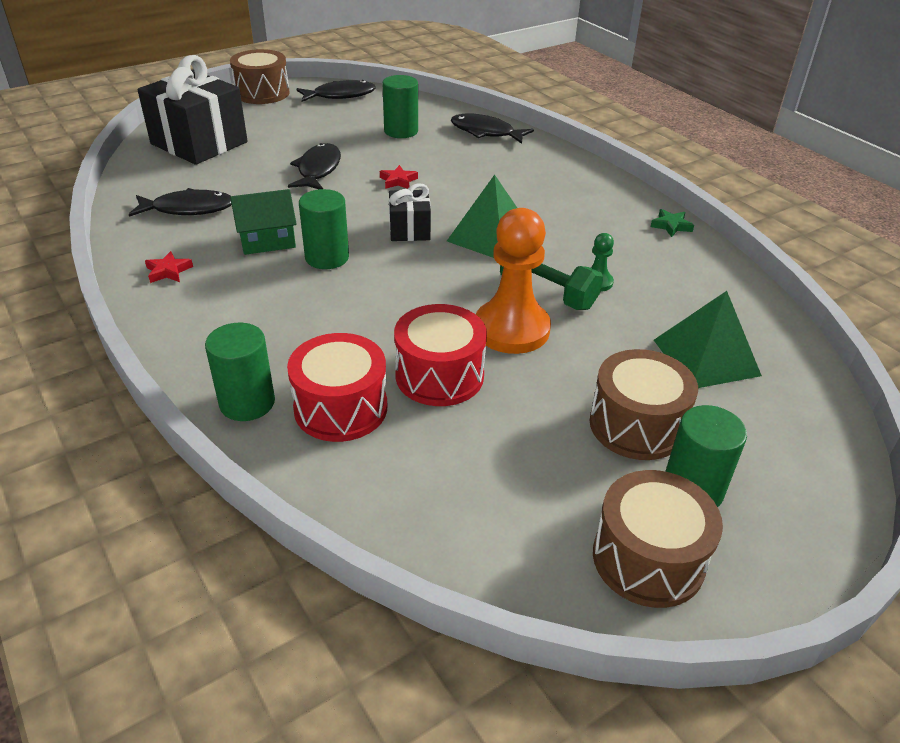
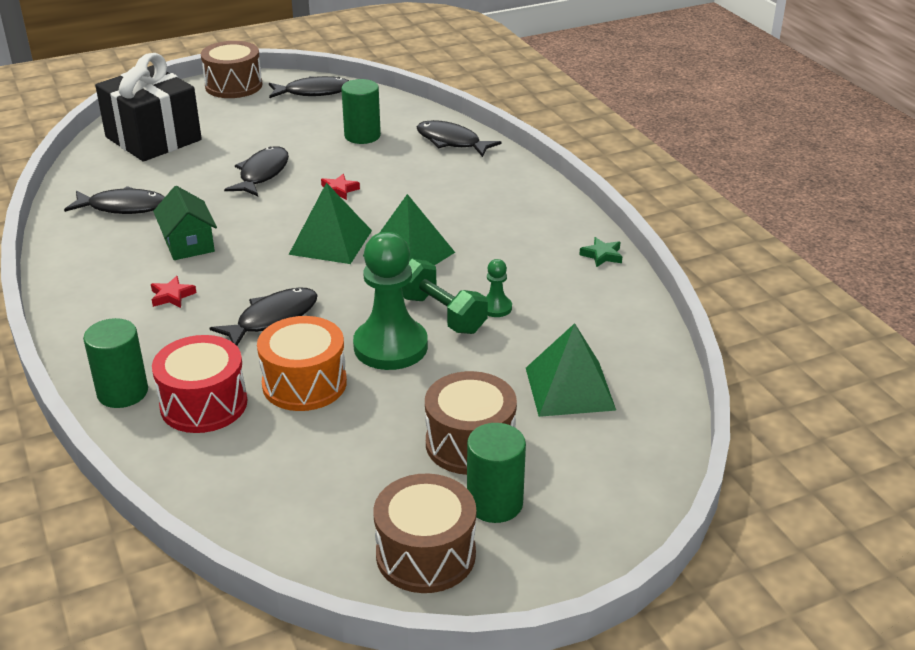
camera: 10 degrees right, 5 degrees down
red star [145,251,193,283] -> red star moved to [151,276,197,308]
green house [230,189,297,255] -> green house turned 75 degrees clockwise [153,186,217,260]
green cylinder [299,189,349,269] -> none
black gift [389,183,431,241] -> green pyramid [289,182,372,264]
red drum [394,304,487,406] -> orange drum [257,316,347,411]
orange pawn [476,208,551,354] -> green pawn [353,232,428,370]
none -> black fish [210,288,318,346]

